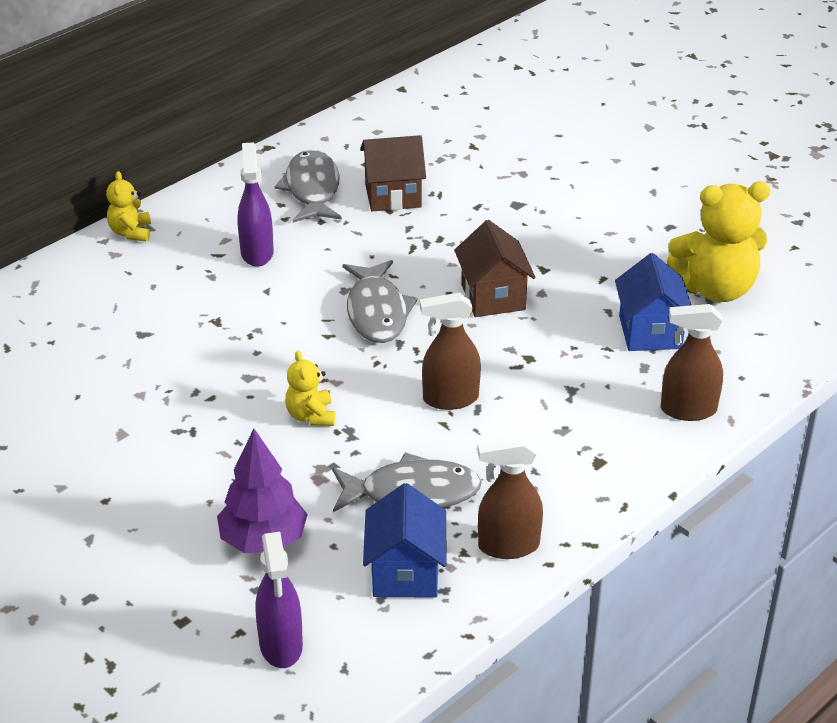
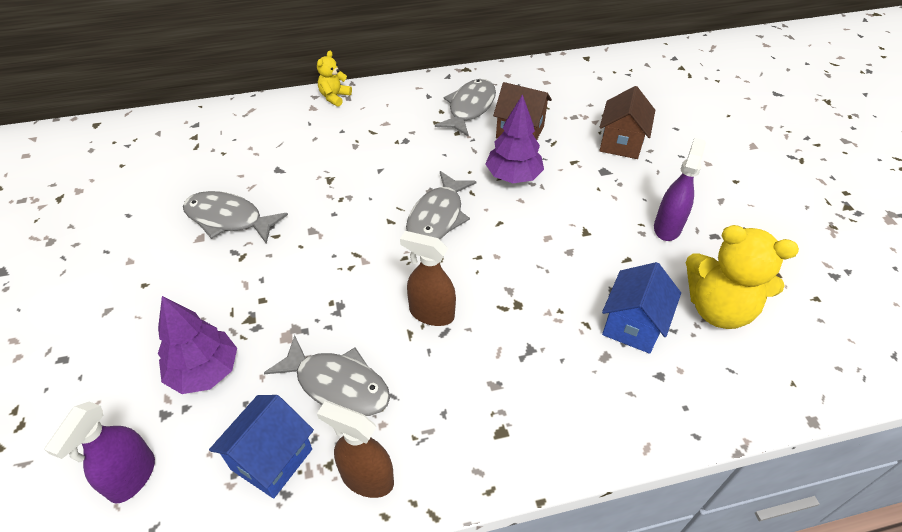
camera: 30 degrees right, 10 degrees up
purple spray bottle [238,142,274,267] -> purple spray bottle moved to [654,138,706,241]
yellow teddy bear [285,350,335,426] -> none
brown house [454,220,536,317] -> brown house moved to [599,86,655,159]
brown spray bottle [661,304,723,421] -> none
none -> grey fish [183,191,288,244]
none -> purple tree [485,94,544,183]

